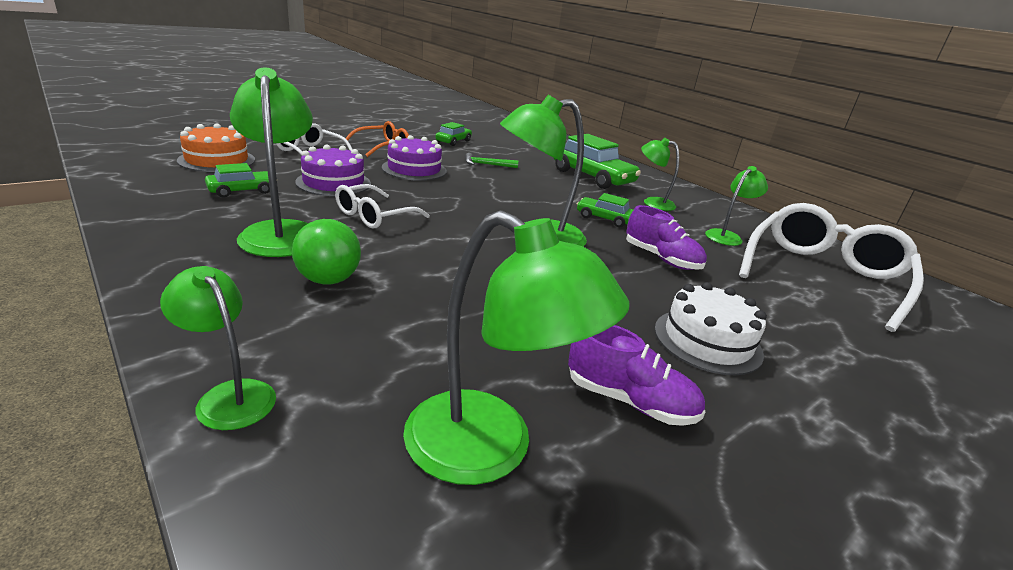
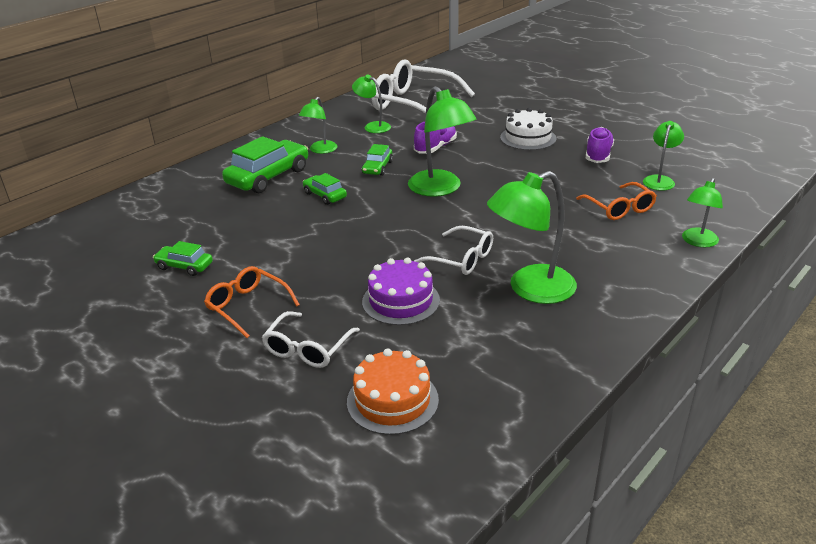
camera: 95 degrees left, 5 degrees up
green car [205,163,270,198] -> green car moved to [303,173,347,205]
green ball [292,219,361,284] -> none
purple cake [382,135,447,181] -> none
green lamp [403,210,630,485] -> green lamp [643,121,684,191], size x0.58
green hammer [465,153,518,168] -> none
none -> orange glasses [576,182,657,220]

